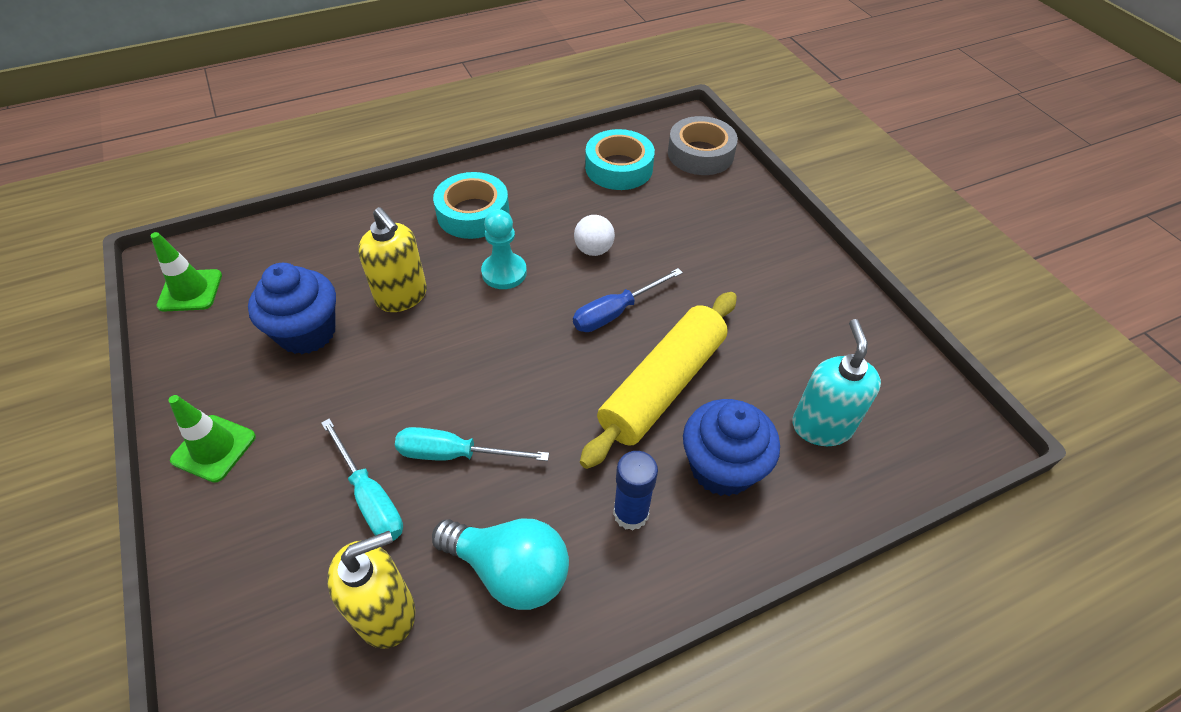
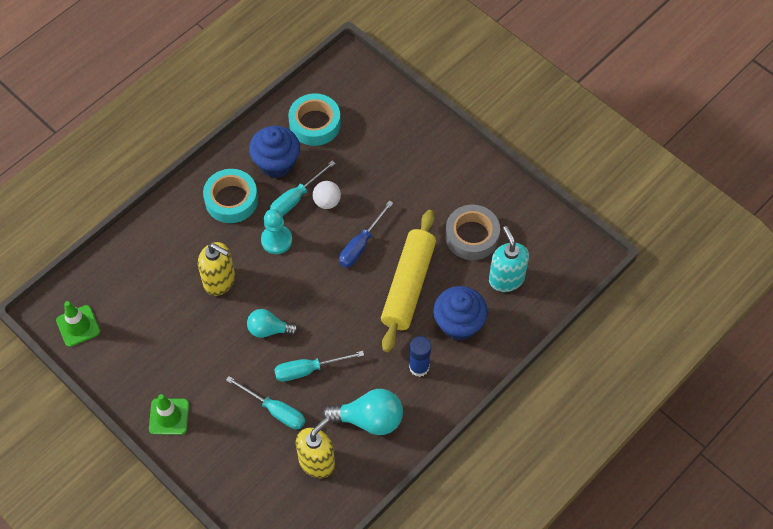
camera: 20 degrees left, 10 degrees up
blue cupcake [248,263,336,354] -> blue cupcake moved to [249,126,300,178]
grey tape [668,116,738,175] -> grey tape moved to [445,205,500,260]
none -> turquoise light bulb [247,309,298,338]
none -> turquoise screwdriver [270,160,336,216]

